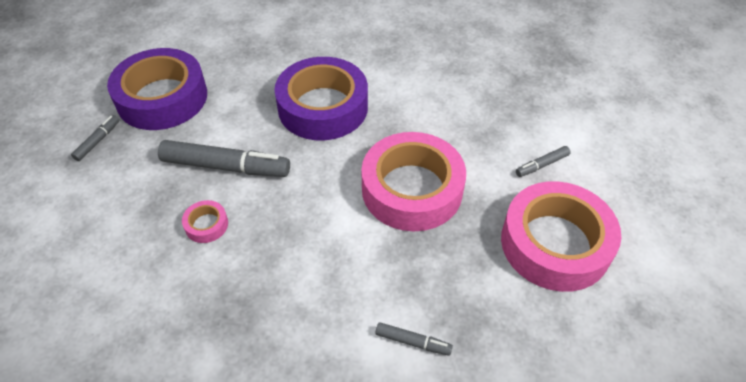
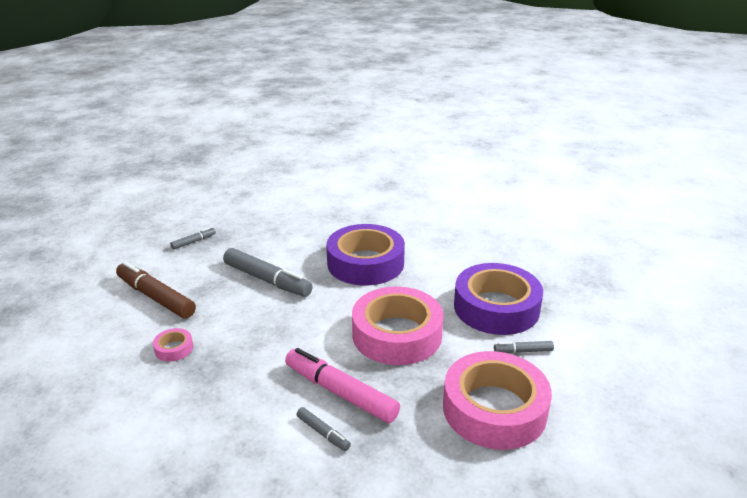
camera: 25 degrees right, 20 degrees down
purple tape [107,48,207,130] -> purple tape moved to [454,263,543,335]
pink tape [182,200,228,243] -> pink tape moved to [153,328,193,362]
none -> brown marker [116,261,196,319]
none -> pink marker [285,348,400,423]

